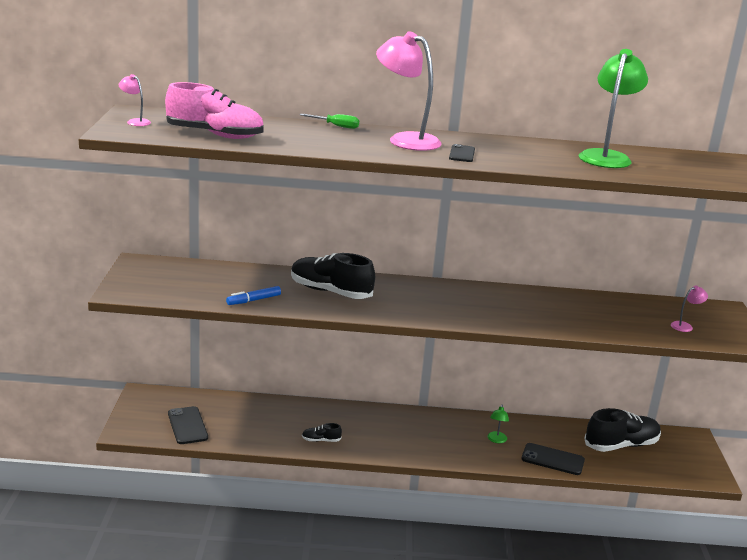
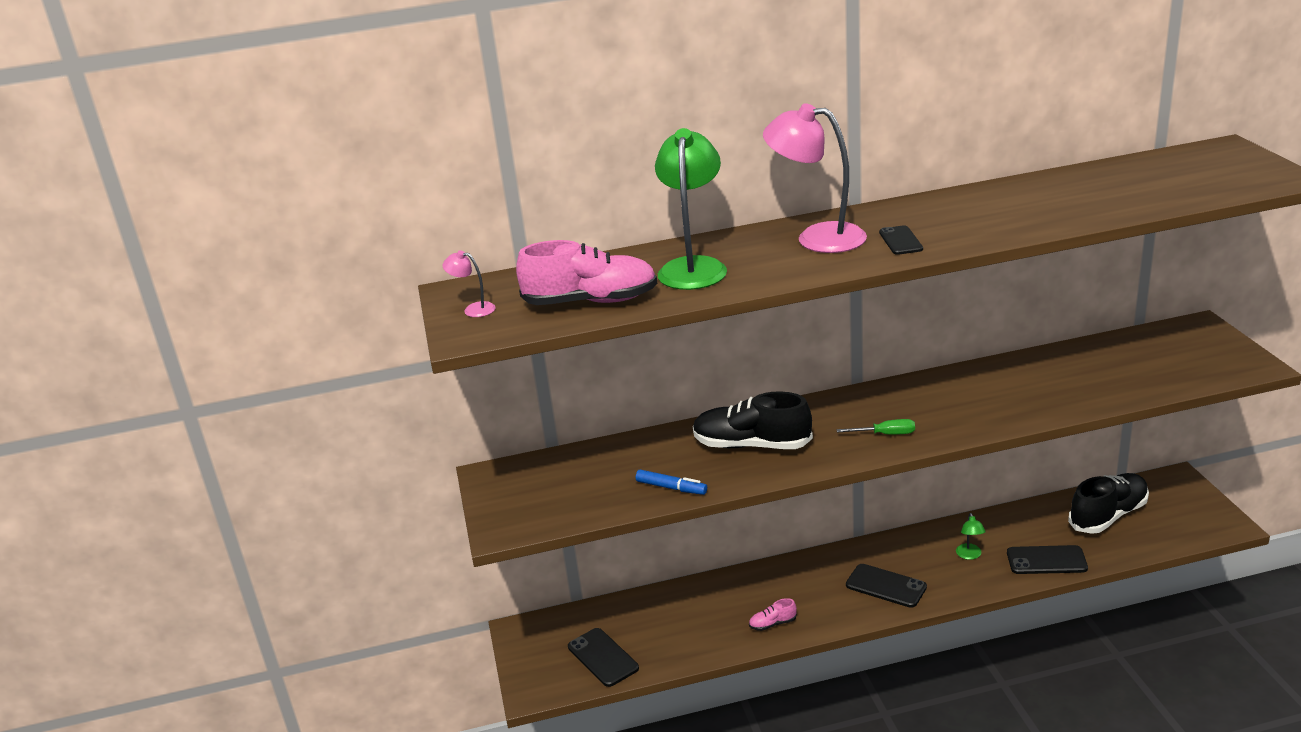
camera: 10 degrees left, 5 degrees up
blue marker [226,286,281,305] -> blue marker turned 105 degrees counterclockwise [636,470,707,495]
green screwdriver [300,114,359,129] -> green screwdriver moved to [837,419,915,435]
black shoe [302,423,342,442] -> pink shoe [749,598,797,631]
green lamp [579,49,648,168] -> green lamp moved to [655,128,727,290]
pink lamp [671,286,708,332] -> none
none -> black phone [846,564,927,608]

